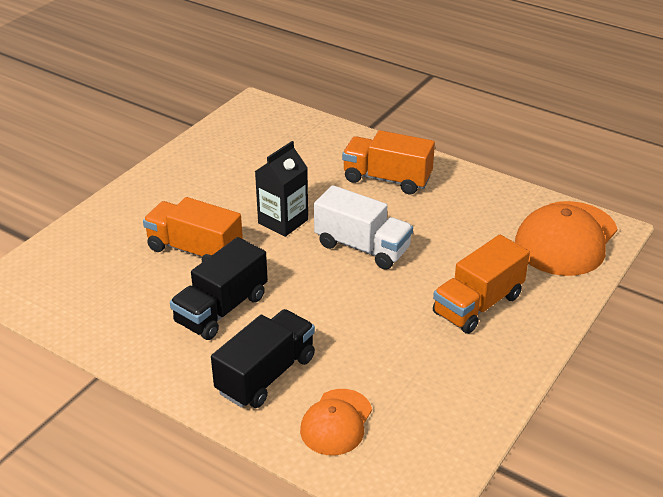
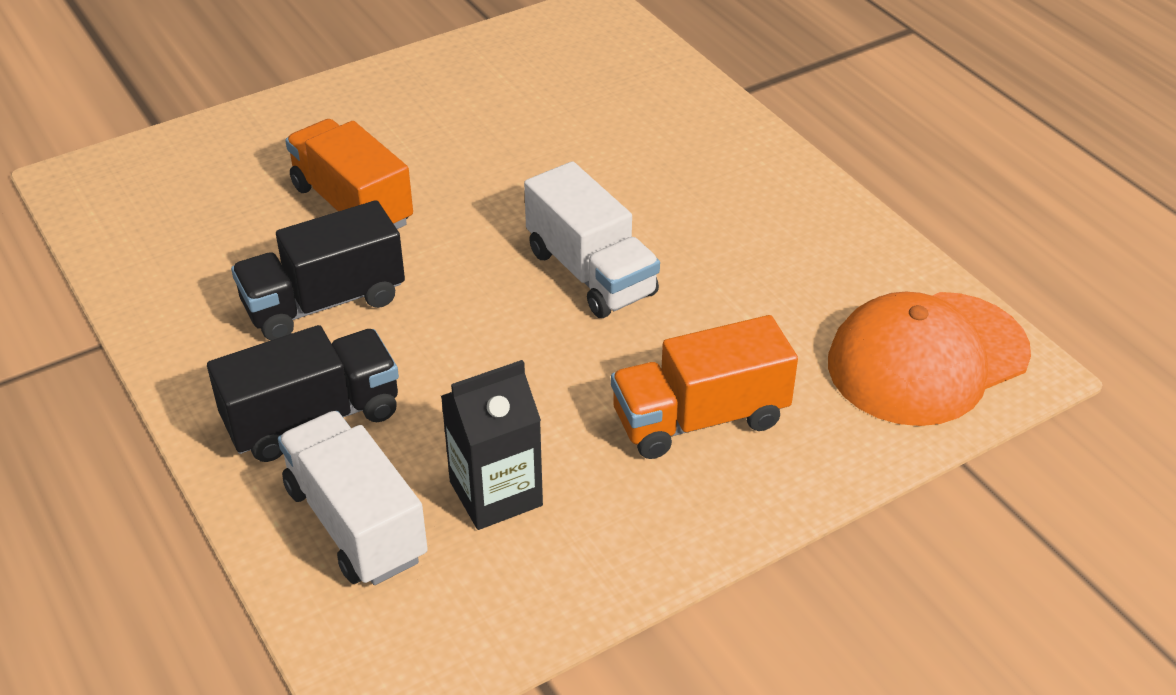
camera: 25 degrees right, 5 degrees up
black carton [255,141,308,237] -> black carton moved to [441,360,543,530]
orange cap [300,389,372,455] -> white truck [278,411,428,585]
orange truck [342,130,435,194] -> none

